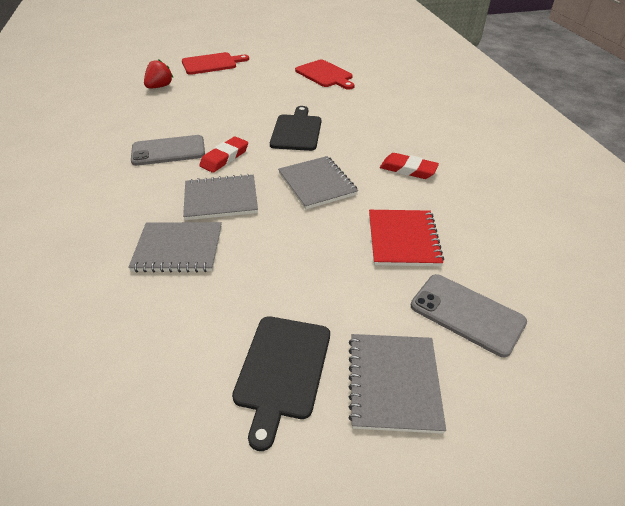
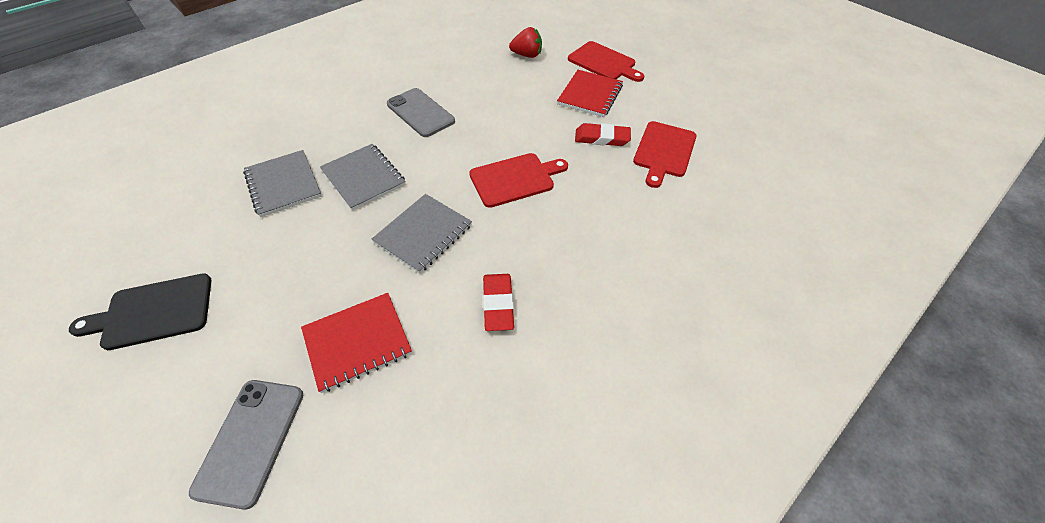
camera: 60 degrees right, 10 degrees up
red eraser [199,137,248,173] -> red eraser moved to [575,123,631,146]
black cutting board [270,106,321,151] -> red cutting board [469,153,568,208]
grey notebook [348,334,446,434] -> none
none -> red notebook [557,70,623,117]

